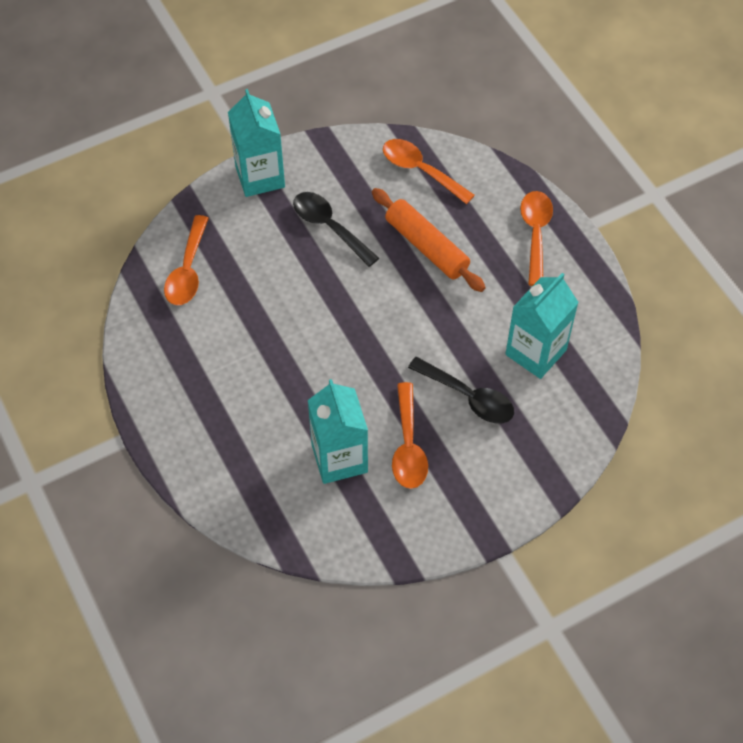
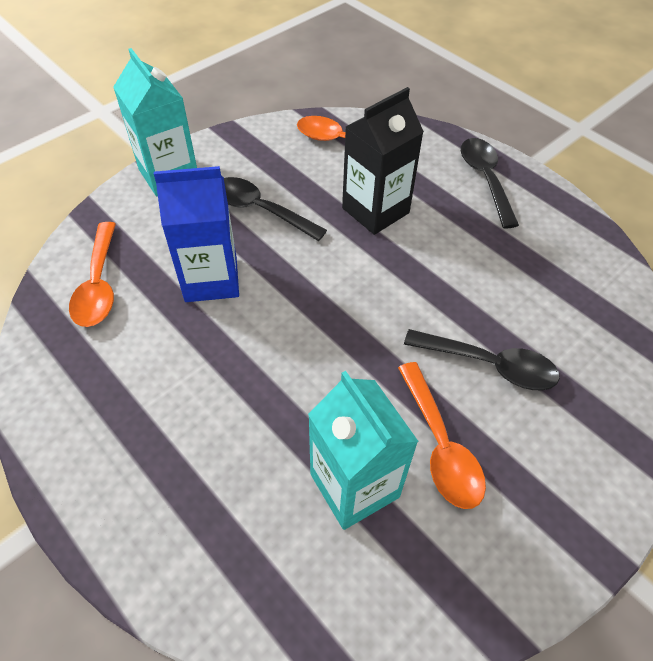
camera: 15 degrees left, 5 degrees down
orange rolling pin [372,188,486,292] -> black carton [342,87,424,235]
turquoise carton [505,273,579,379] -> none
orange spoon [520,191,553,286] -> black spoon [461,138,519,229]
none -> blue carton [154,166,239,302]

